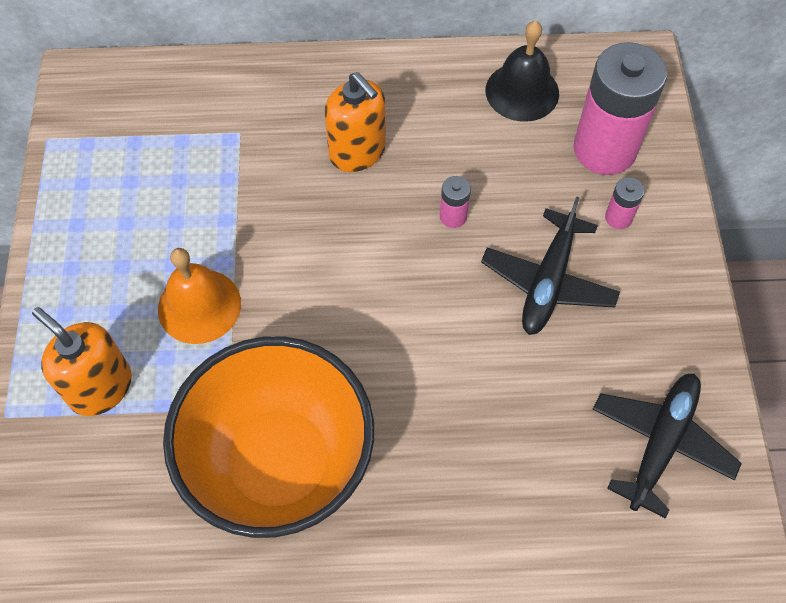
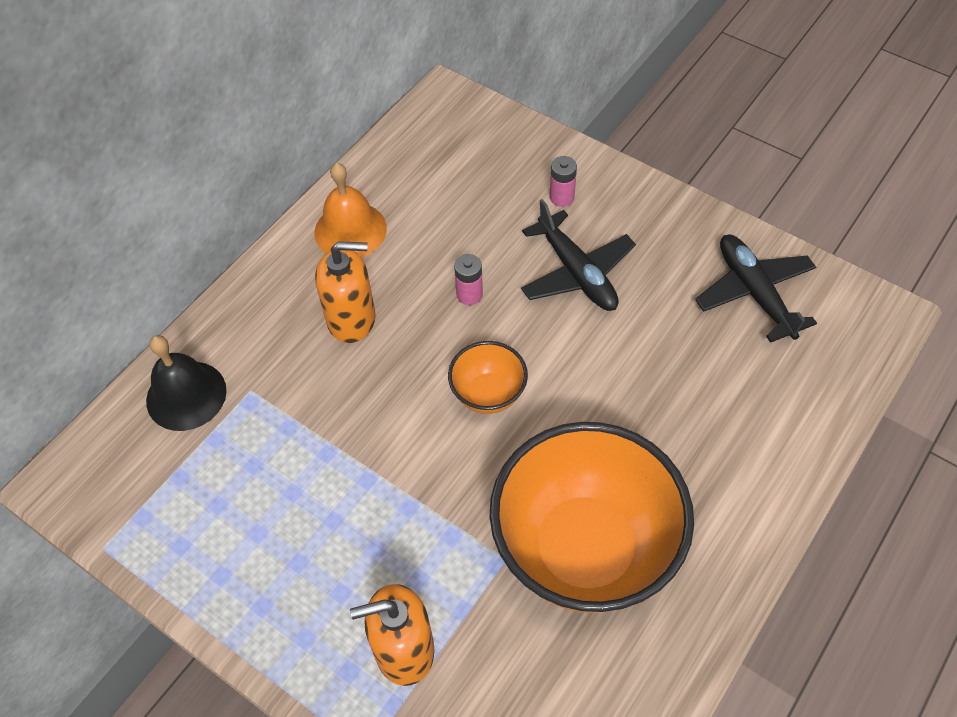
camera: 50 degrees left, 5 degrees down
orange bell [158,248,241,344] -> orange bell moved to [315,163,387,257]
black bell [486,20,559,122] -> black bell moved to [146,335,226,431]
pink battery [573,42,667,175] -> none
none -> orange bowl [448,341,528,414]

